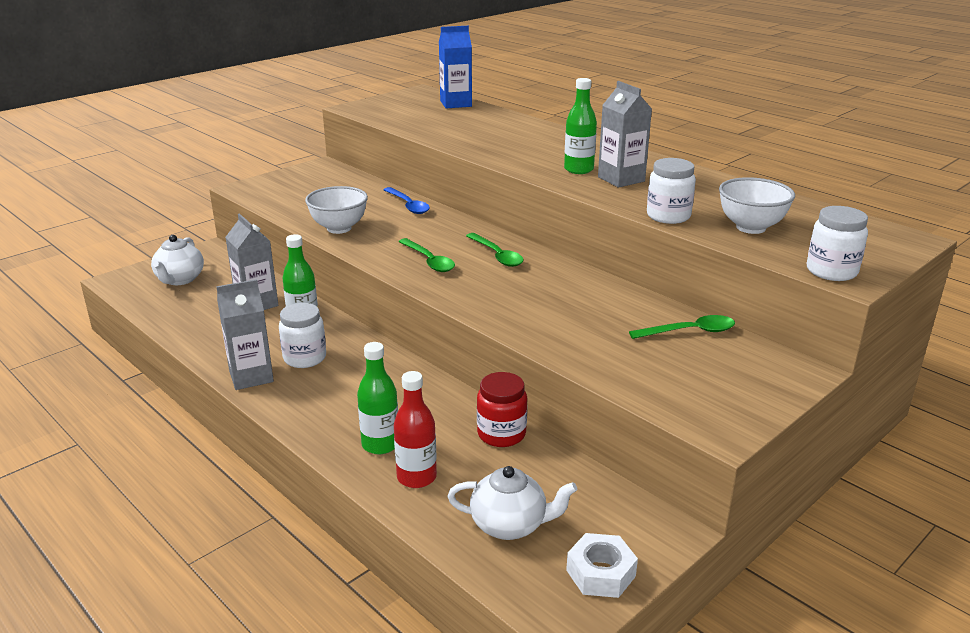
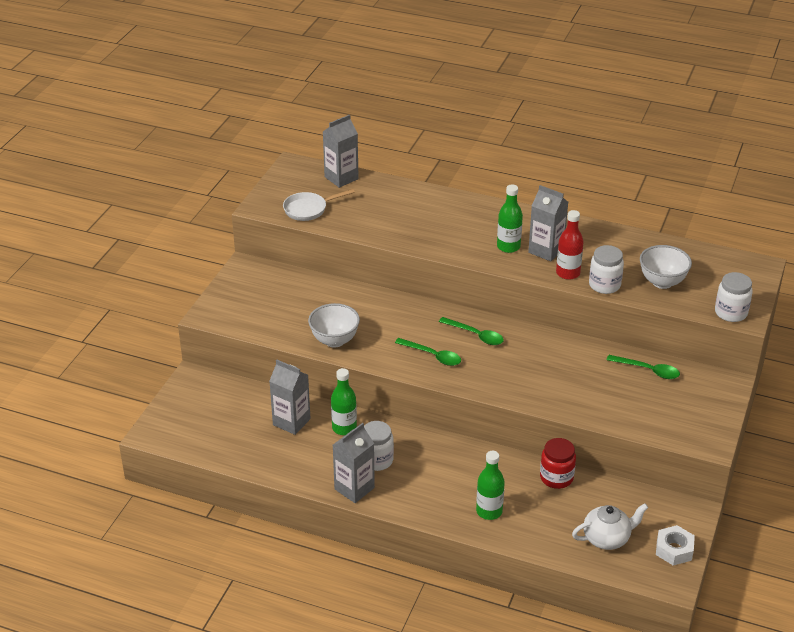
camera: 25 degrees left, 10 degrees up
white teapot [151,235,204,285] -> none
blue spoon [383,187,430,214] -> none
red bottle [394,371,437,488] -> red bottle moved to [556,210,584,280]
blue carton [439,26,472,109] -> grey carton [323,115,359,188]
green spoon [629,315,735,339] -> green spoon turned 60 degrees clockwise [607,355,680,379]
none -> white pan [283,189,355,221]

